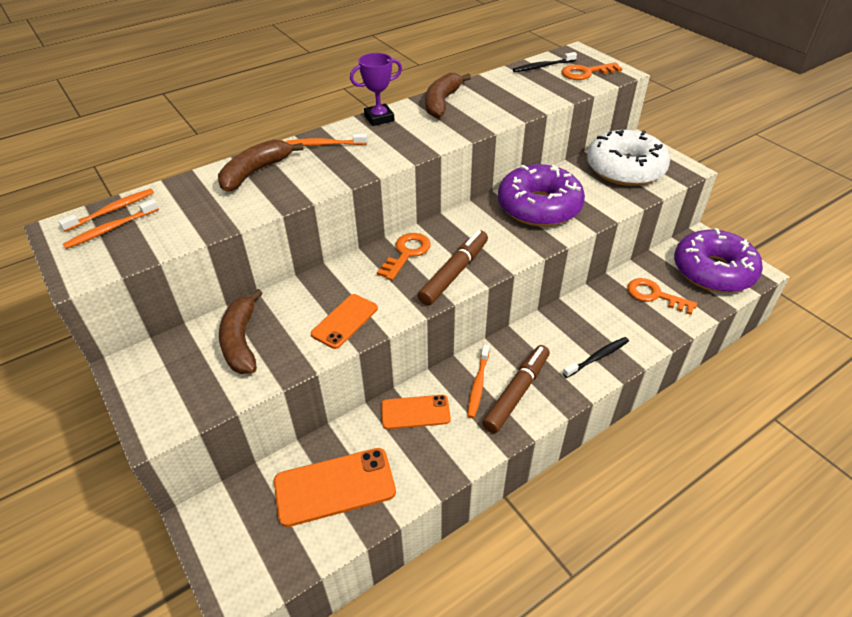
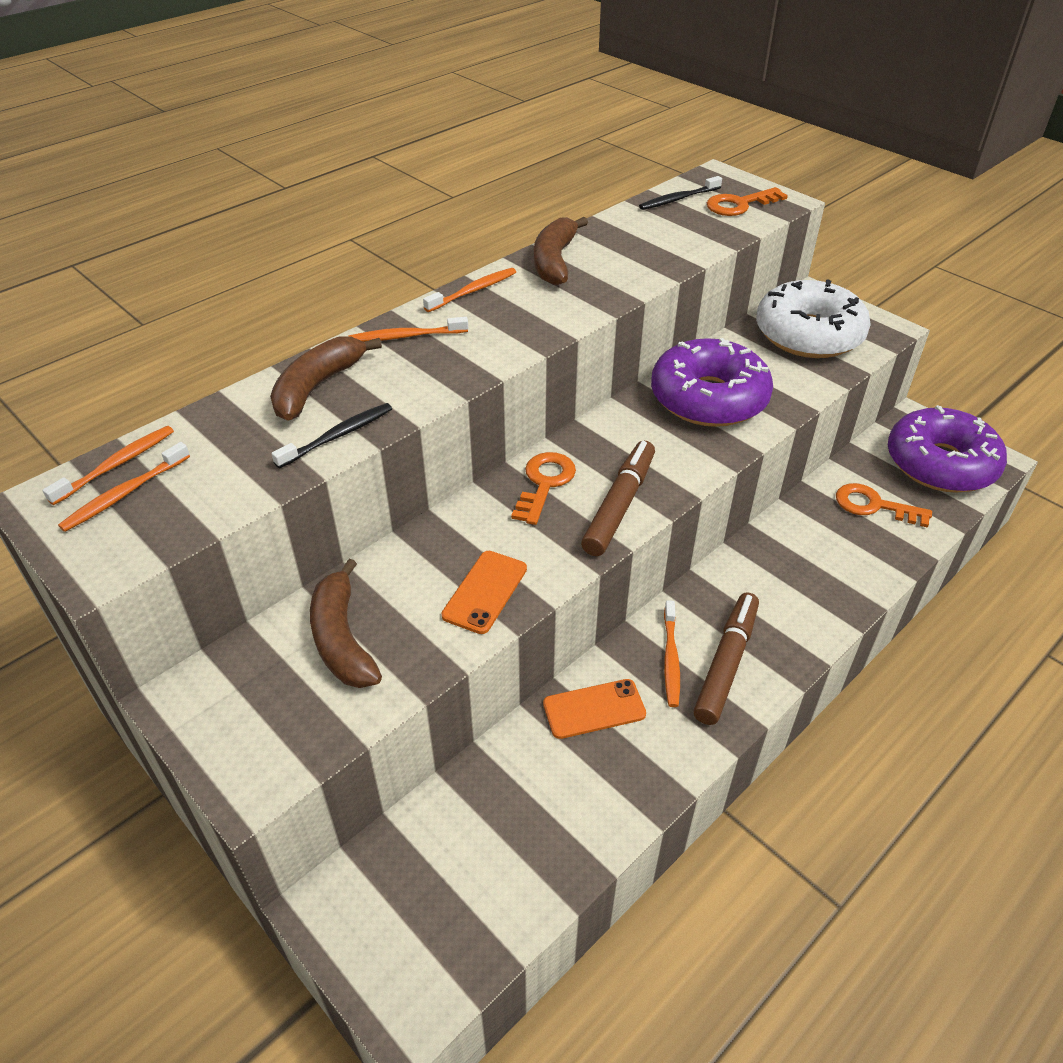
camera: 10 degrees left, 0 degrees up
orange phone [274,448,396,527] -> none
purple trophy [350,53,402,126] -> orange toothbrush [423,268,516,312]
black toothbrush [563,337,629,378] -> black toothbrush moved to [271,403,392,468]

